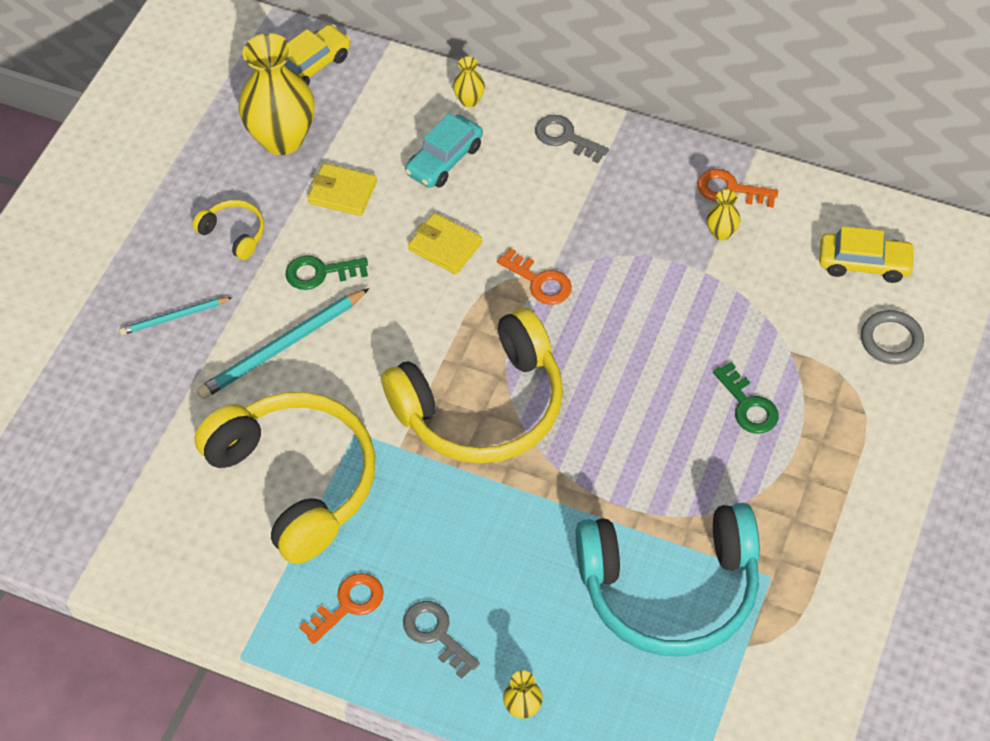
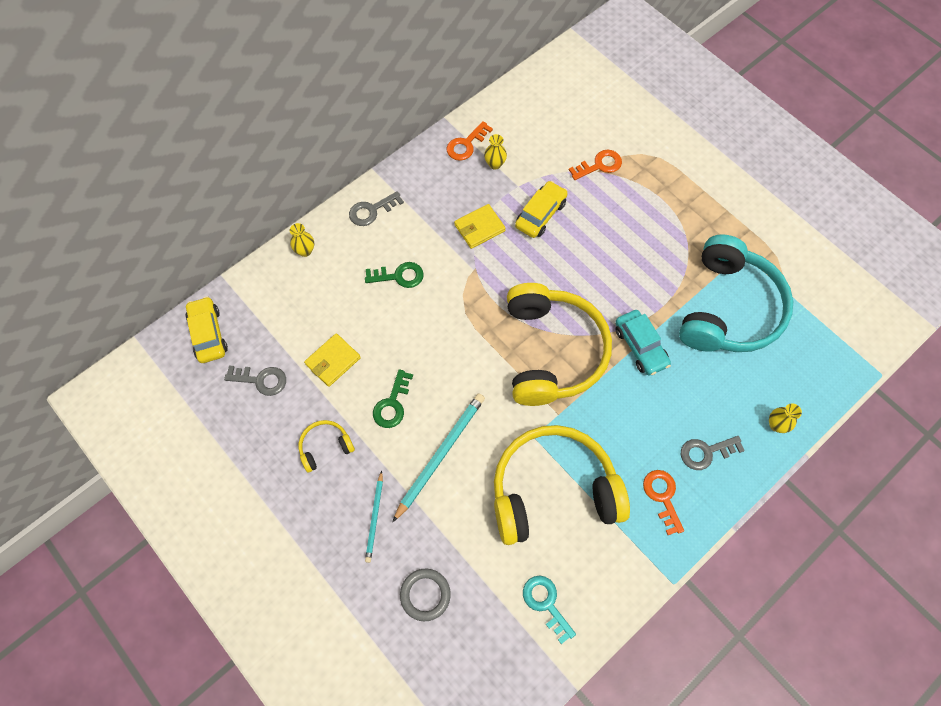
camera: 65 degrees left, 10 degrees up
turquoise pencil [196,288,370,399] -> turquoise pencil turned 135 degrees counterclockwise [393,393,485,522]
yellow vase [238,33,315,155] -> grey key [224,366,286,396]
turquoise car [405,113,483,188] -> turquoise car moved to [615,310,671,376]
yellow wallet [408,213,482,274] -> yellow wallet moved to [454,204,506,249]
orange key [497,248,572,305] -> orange key moved to [569,150,622,180]
green key [713,362,779,434] -> green key moved to [365,262,424,288]
yellow car [819,226,916,283] -> yellow car moved to [515,181,568,238]
grey ring [861,310,924,364] -> grey ring moved to [400,569,451,621]
none -> turquoise key [523,576,576,644]

